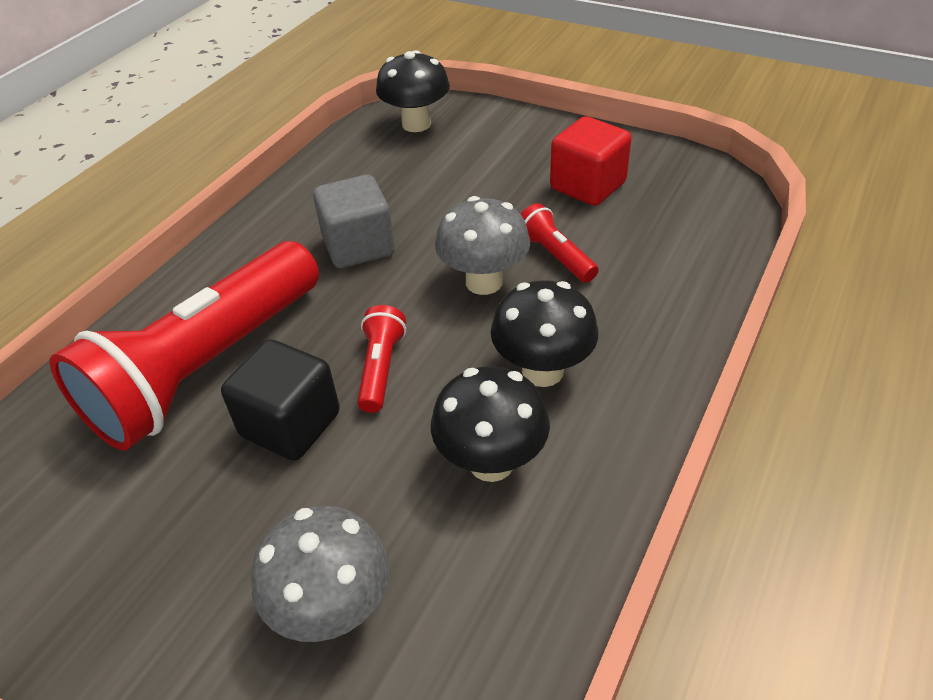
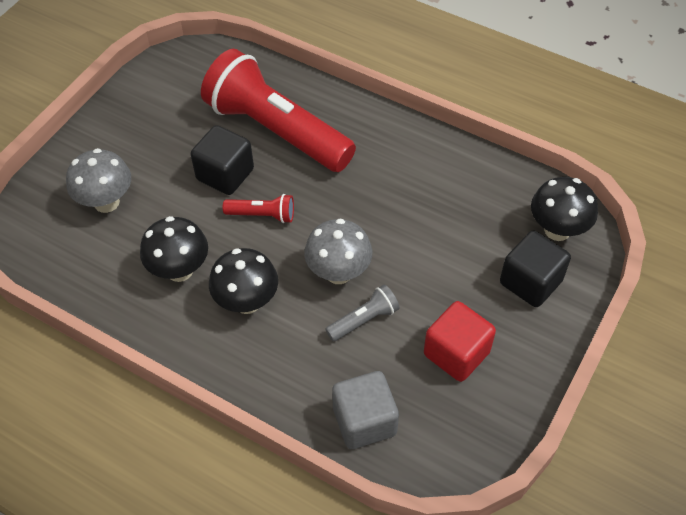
camera: 90 degrees right, 10 degrees up
grey cube [313,174,395,268] -> grey cube moved to [332,371,399,449]
red flashlight [521,203,599,283] -> grey flashlight [325,284,400,341]
none -> black cube [500,231,571,307]

